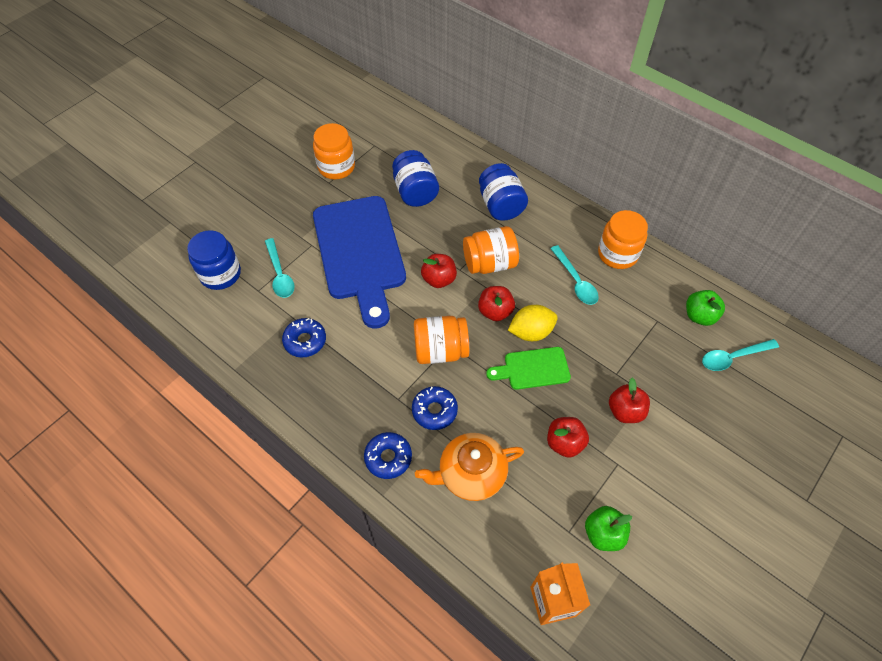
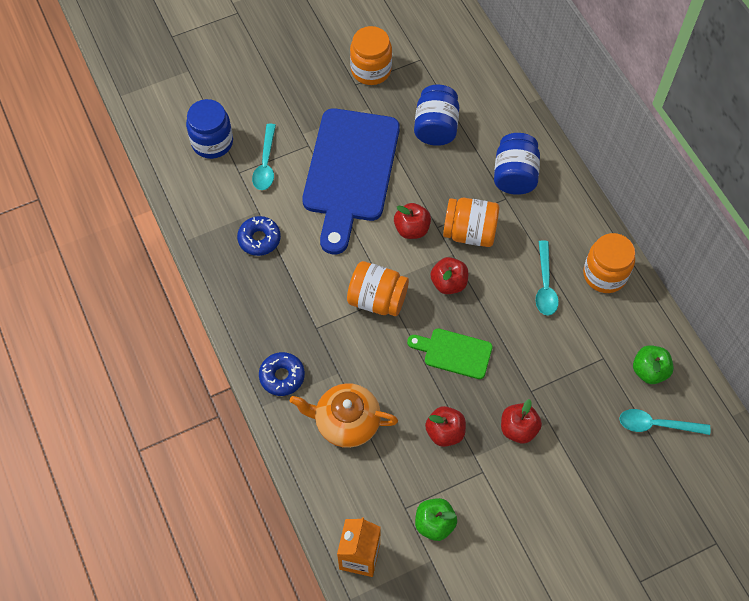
camera: 25 degrees right, 5 degrees up
blue donut [412,386,458,430] -> none
yellow lemon [508,305,558,341] -> none

